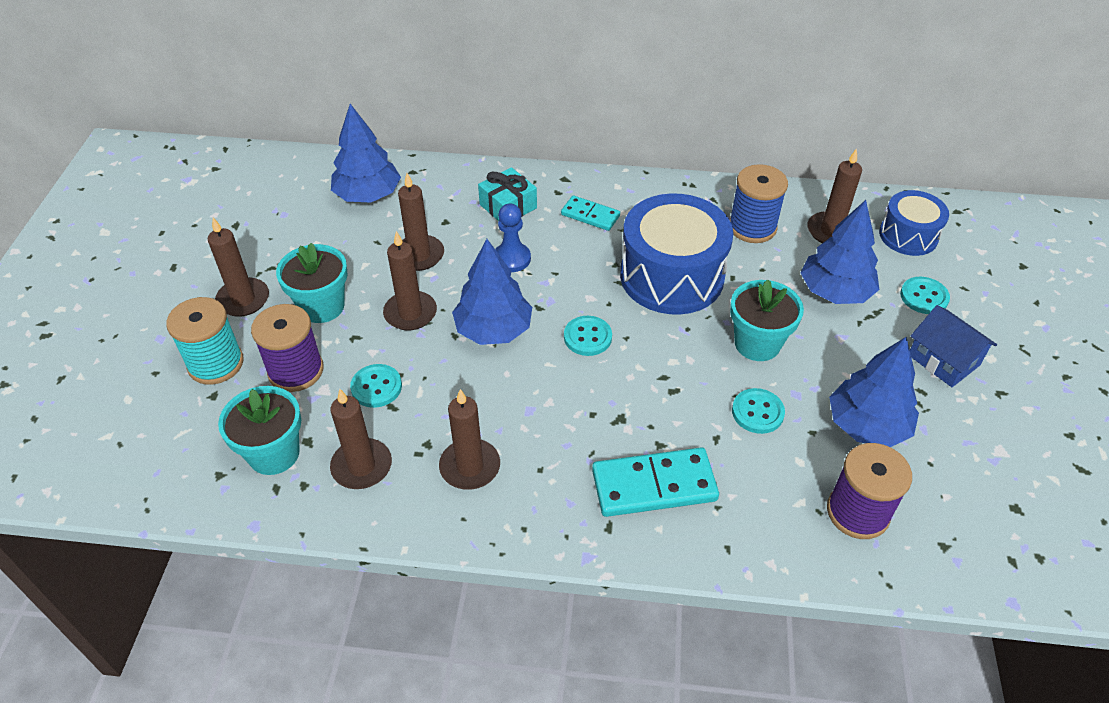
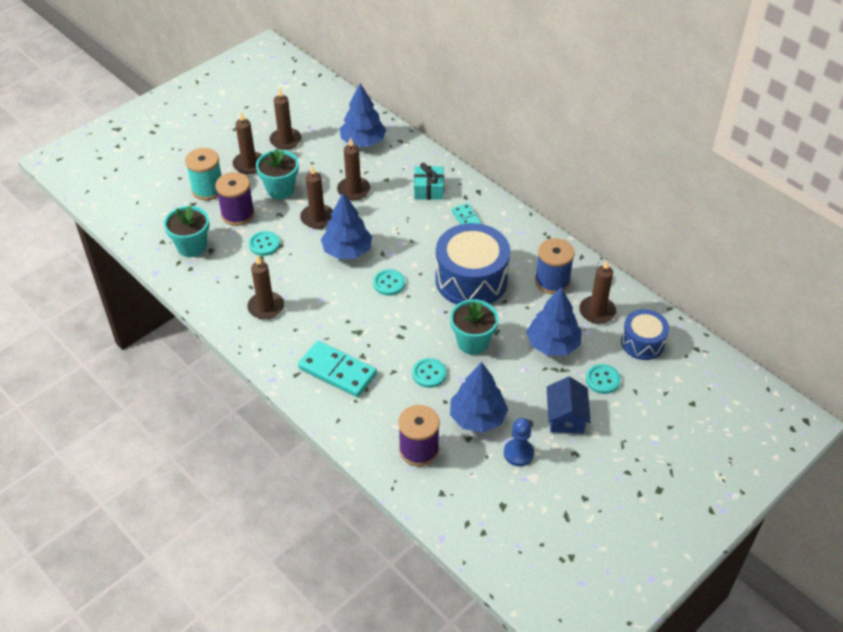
camera: 40 degrees right, 0 degrees up
brown candle [330,389,392,489] -> brown candle moved to [270,87,302,150]
blue pawn [495,204,531,272] -> blue pawn moved to [504,418,534,466]

